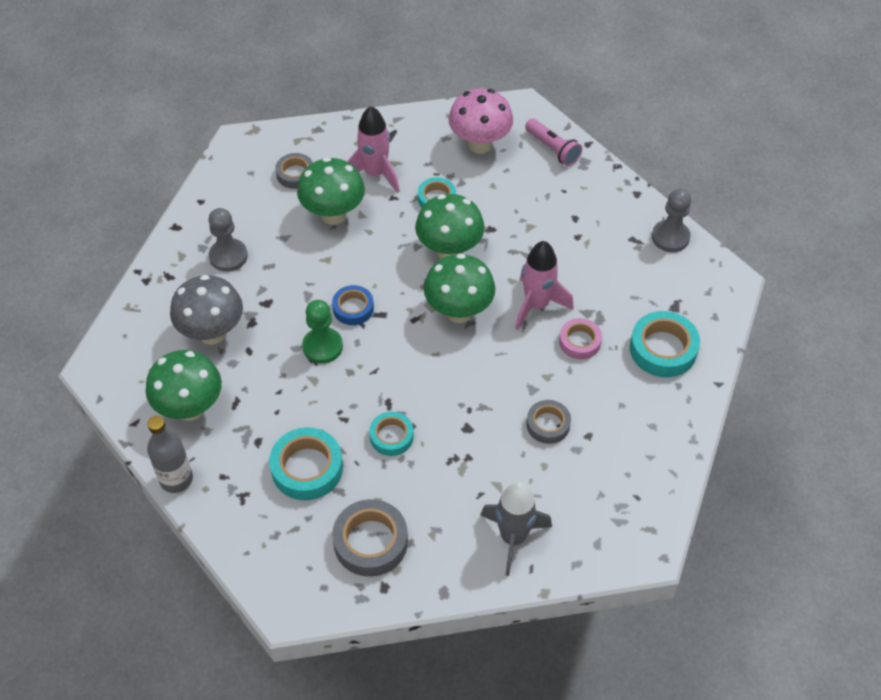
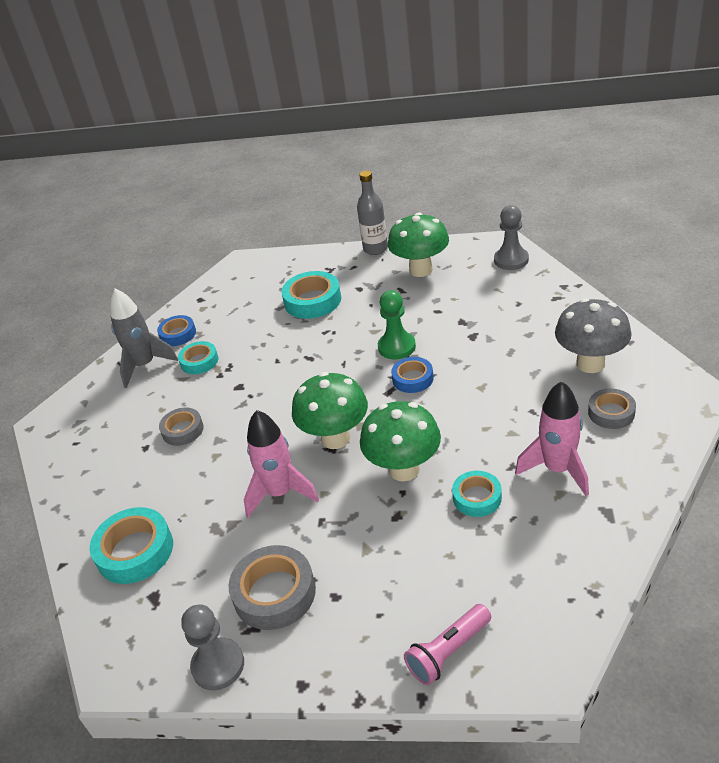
camera: 140 degrees right, 15 degrees down
grey mushroom [170,275,243,345] -> grey mushroom moved to [555,298,632,373]
grey pawn [208,208,248,272] -> grey pawn moved to [494,205,529,270]
green mushroom [297,157,365,225] -> none
grey tape [332,499,408,577] -> grey tape moved to [228,545,316,630]
turquoise tape [369,412,414,456] -> turquoise tape moved to [178,341,218,374]
pink mushroom [448,88,513,154] -> none
pink flashlight [525,119,582,166] -> pink flashlight turned 45 degrees counterclockwise [404,604,491,685]
pink tape [559,318,602,359] -> none
none -> blue tape [157,315,196,346]

